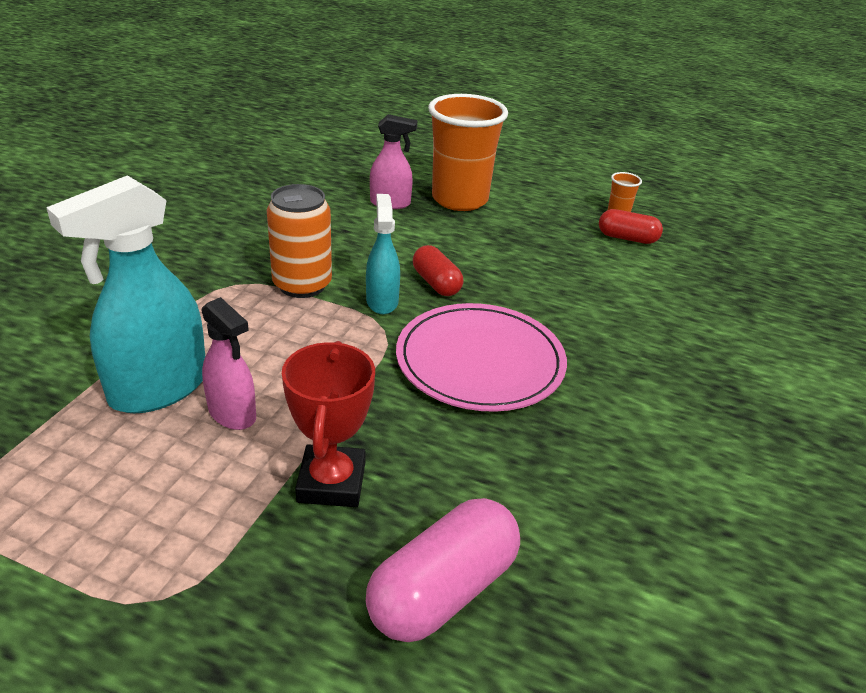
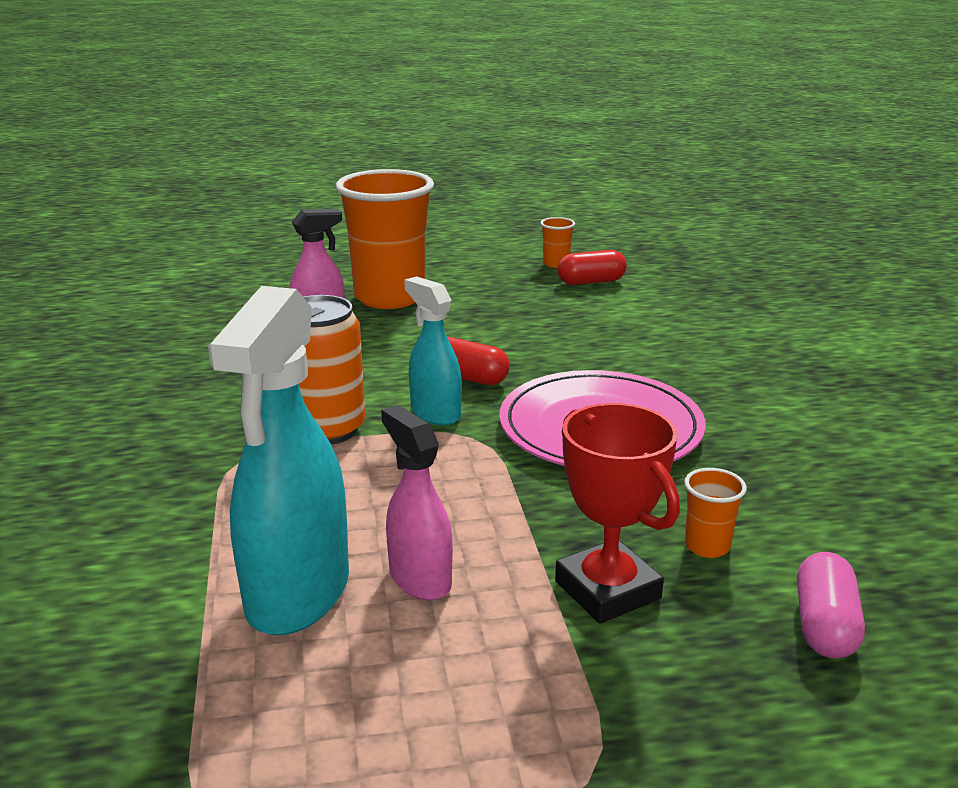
camera: 30 degrees left, 10 degrees down
pink spray bottle [201,297,256,430] -> pink spray bottle turned 135 degrees counterclockwise [381,405,453,600]
pink capsule [366,498,520,642] -> pink capsule [797,552,865,658], size x0.62
none -> orange cup [684,468,747,558]

